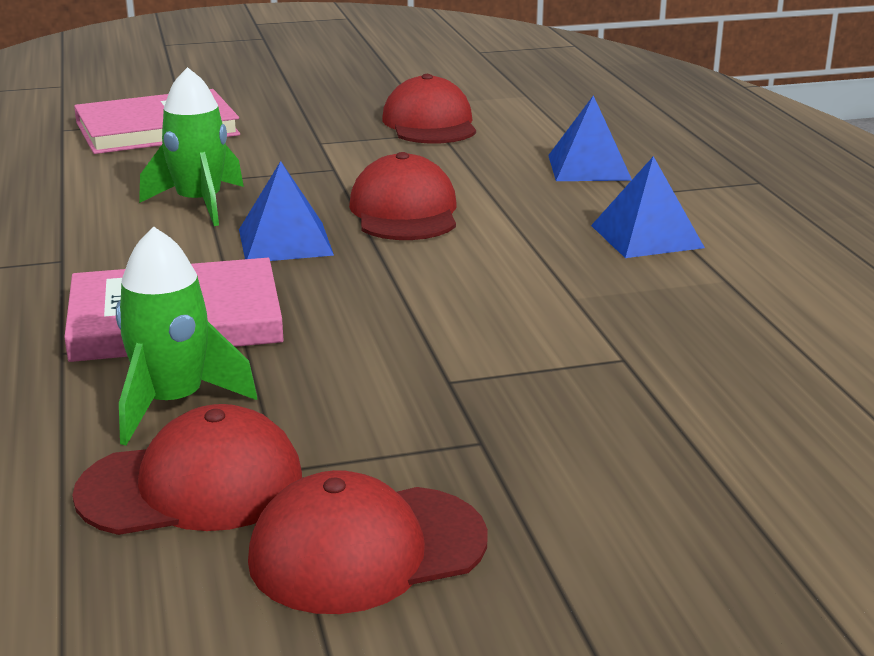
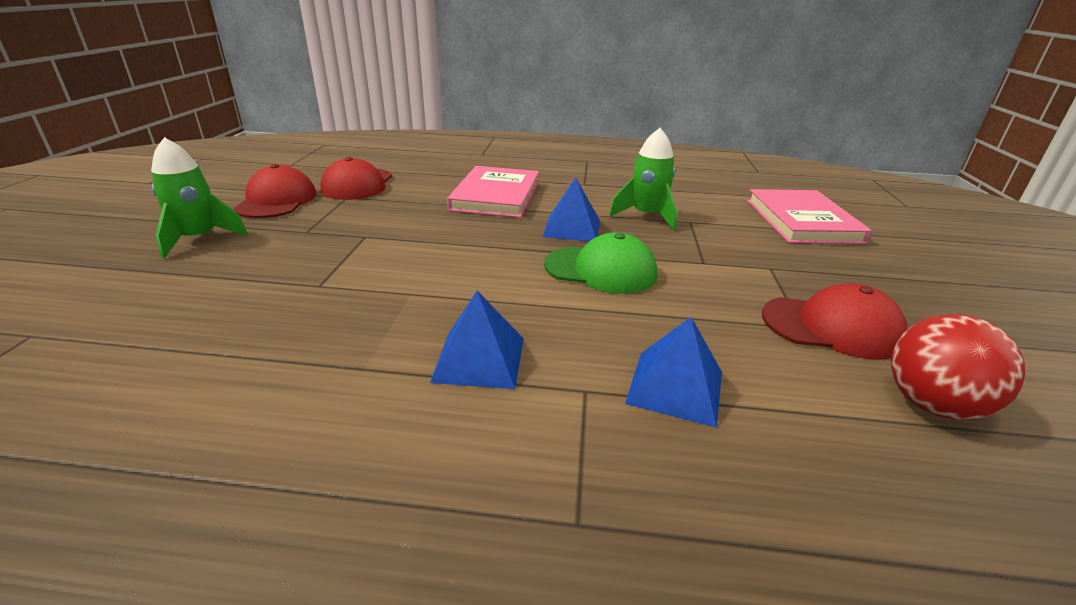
camera: 110 degrees right, 5 degrees up
green rocket [116,227,257,446] -> green rocket moved to [151,137,248,259]
red cap [349,152,456,240] -> green cap [544,232,657,294]
none -> red ball [891,314,1026,420]

